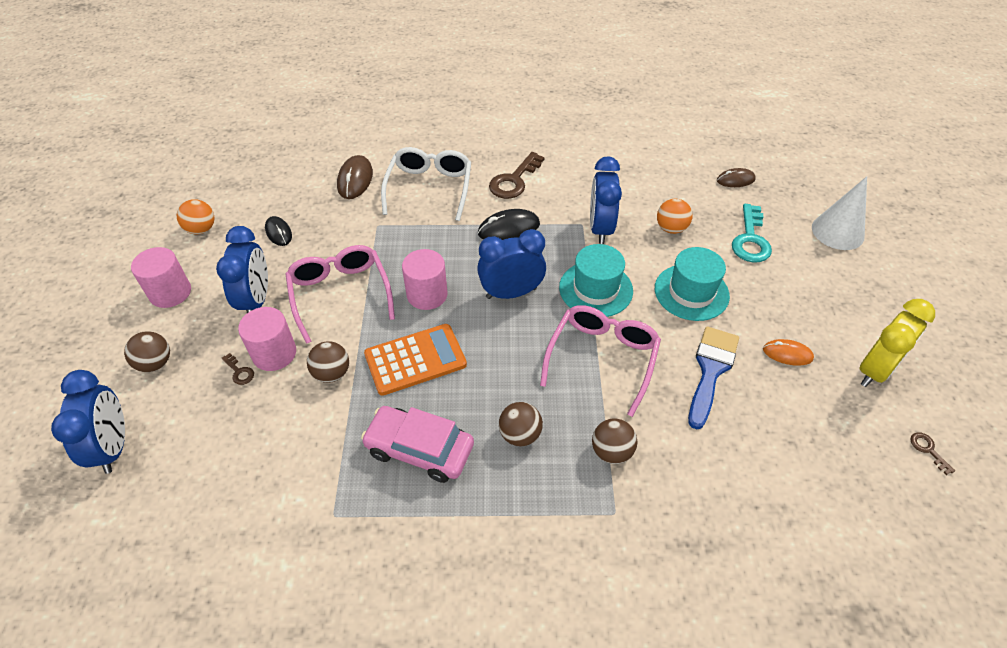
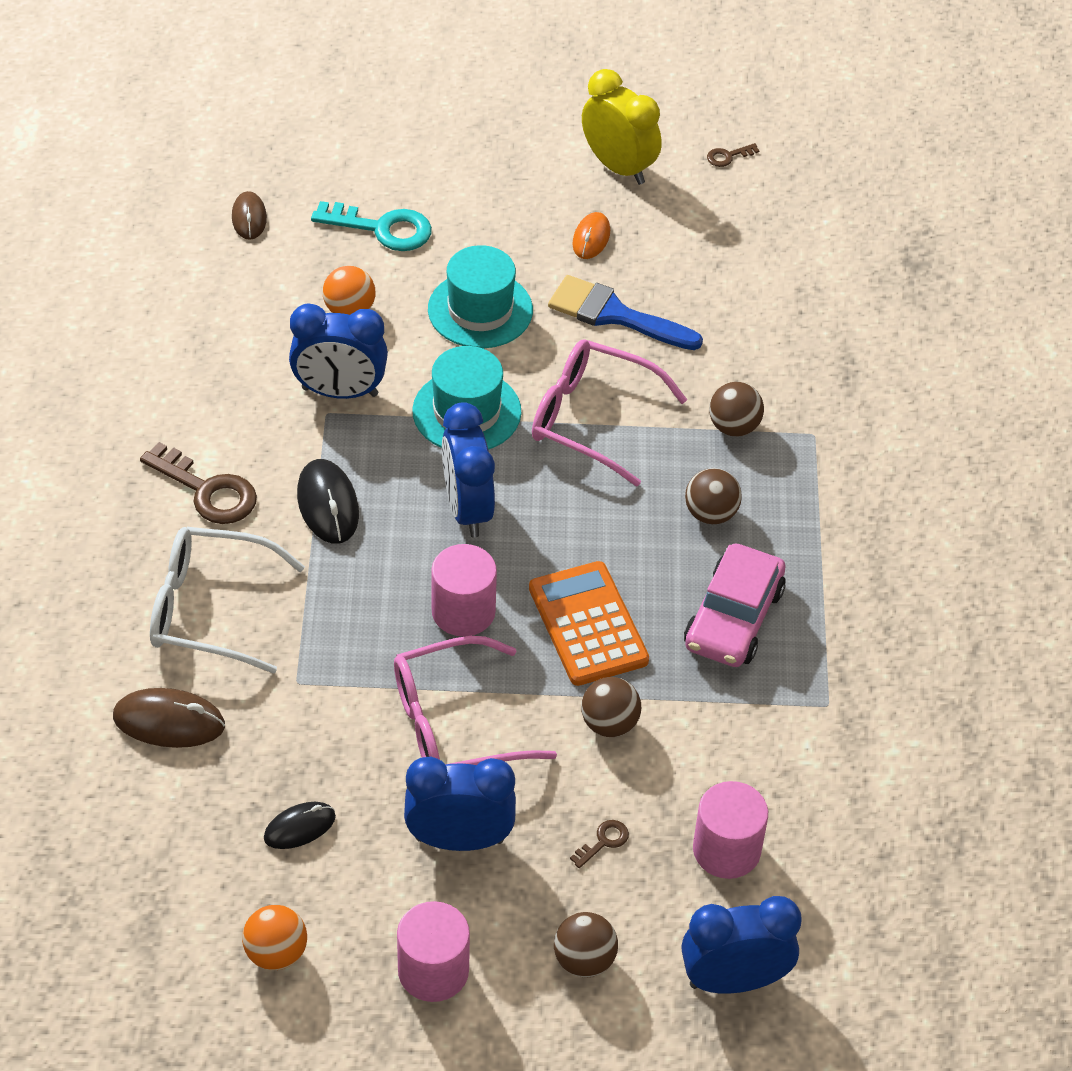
camera: 90 degrees left, 0 degrees up
pink cylinder [238,307,296,371] -> pink cylinder moved to [693,781,768,879]
white cone [812,176,867,250] -> none

